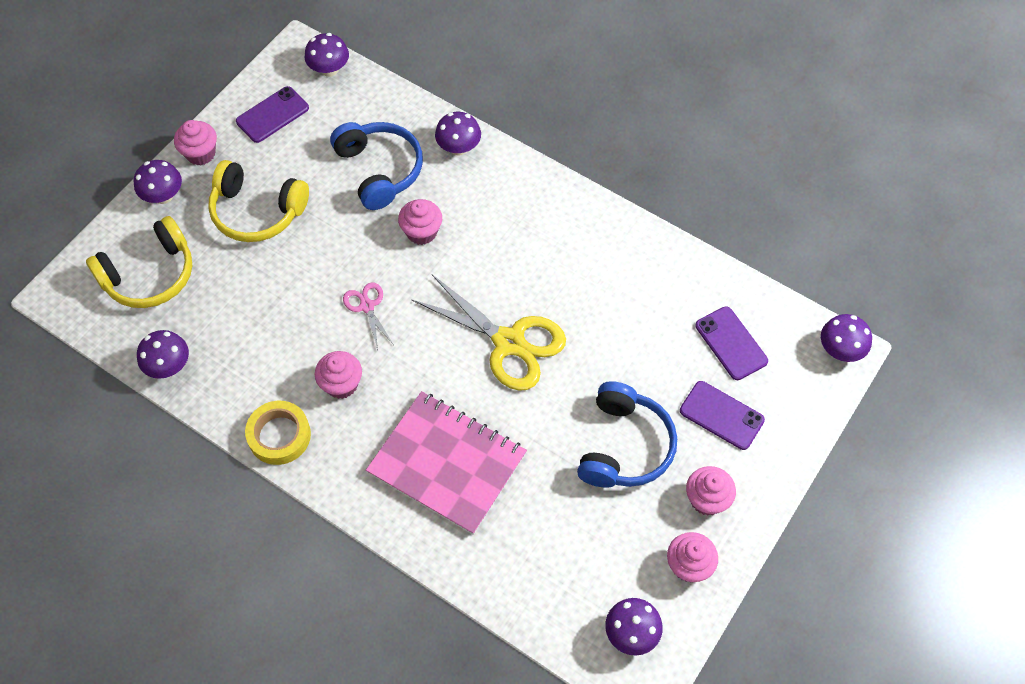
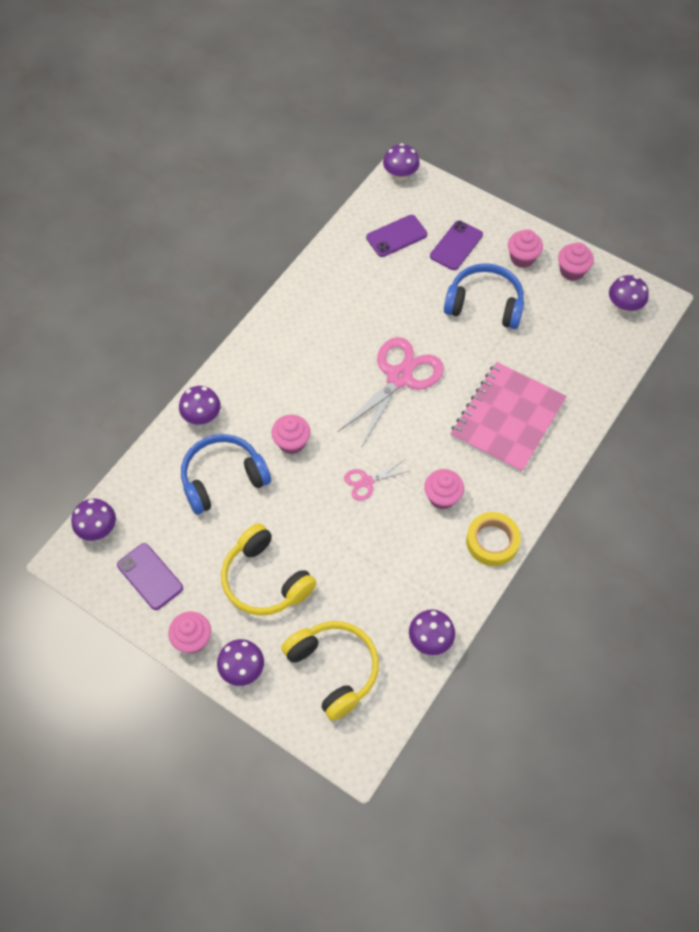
camera: 90 degrees left, 0 degrees up
yellow headphones [208,160,309,242] -> yellow headphones turned 120 degrees clockwise [221,523,316,616]
yellow scissors [411,275,566,391] -> pink scissors [337,337,444,448]

